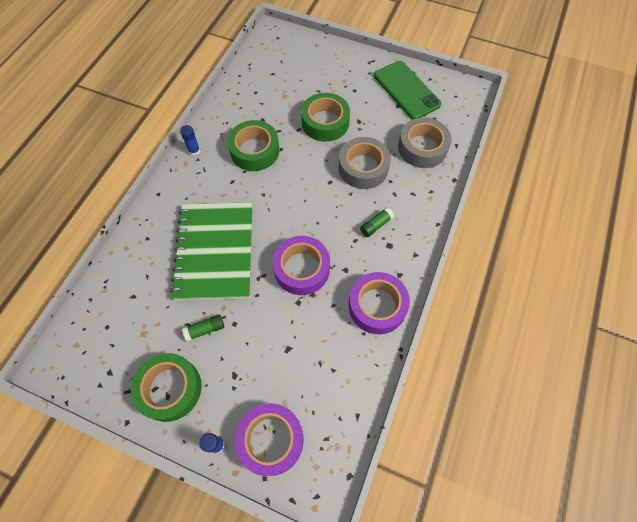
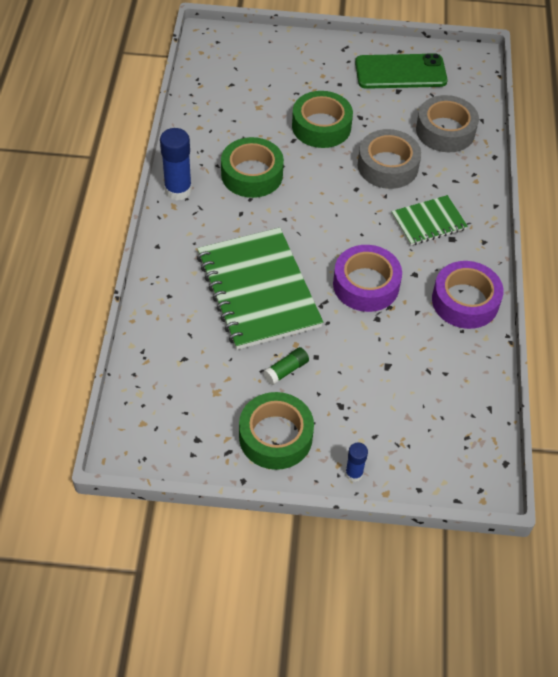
camera: 20 degrees left, 10 degrees down
blue glue stick [180,125,200,156] -> blue glue stick [160,128,192,200], size x1.80
purple tape [235,403,304,476] -> none
green glue stick [360,207,394,237] -> green notebook [391,195,468,246]
green phone [374,61,441,119] -> green phone turned 45 degrees counterclockwise [355,53,448,89]

